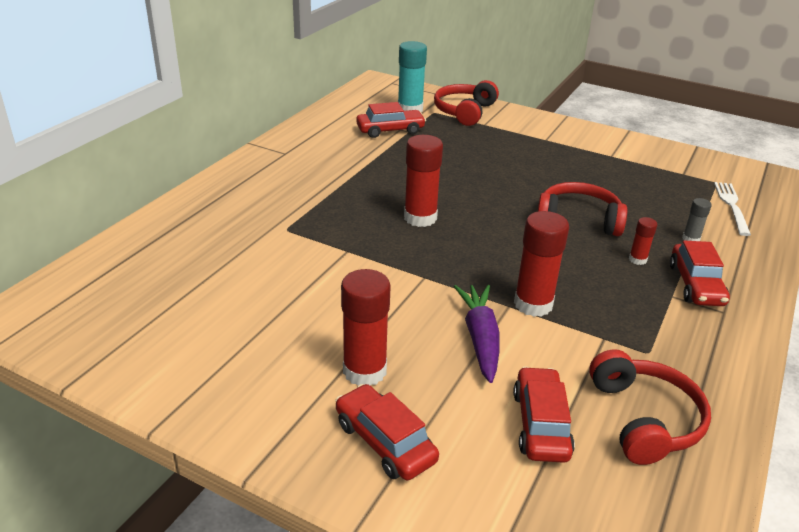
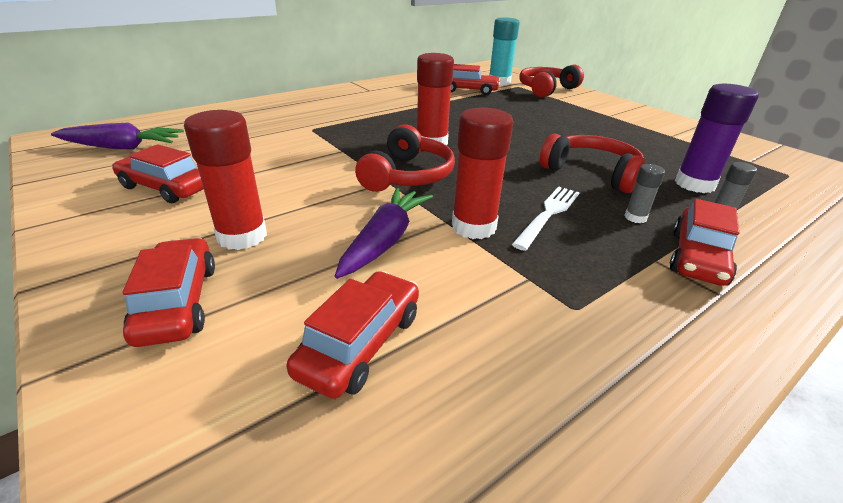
camera: 25 degrees right, 0 degrees up
red headphones [589,349,711,465] -> red headphones moved to [355,124,455,192]
red glue stick [629,217,657,265] -> grey glue stick [624,164,665,223]
white fork [714,182,751,236] -> white fork moved to [512,186,580,251]
none -> purple carrot [51,123,184,149]
none -> red car [112,144,204,203]
none -> purple glue stick [675,84,759,193]

